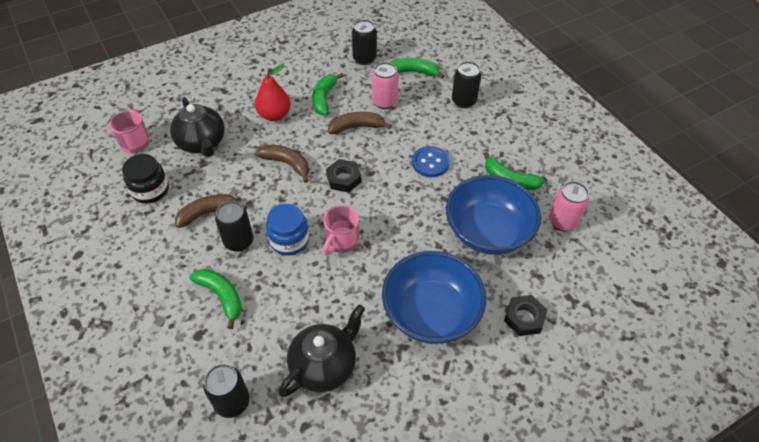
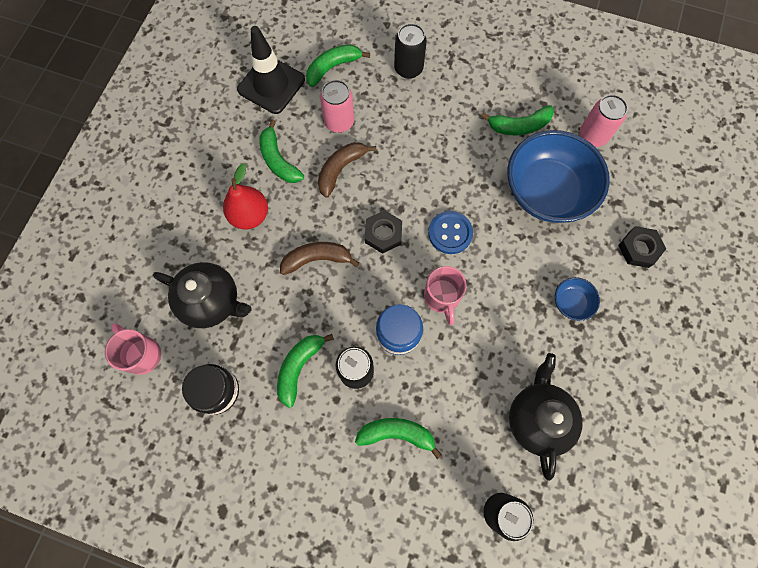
camera: 40 degrees left, 20 degrees up
brown banana [175,194,247,228] -> green banana [277,334,334,408]
black can [352,19,377,65] -> black traffic cone [237,26,305,114]
blue bowl [382,251,486,344] -> blue bowl [555,277,600,321], size x0.43
blue button [412,146,450,177] -> blue button moved to [428,211,473,254]

